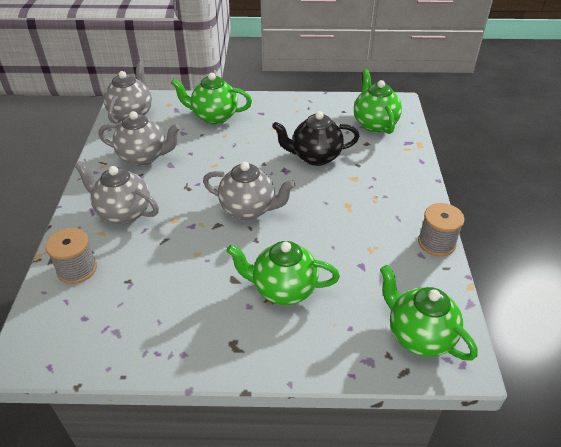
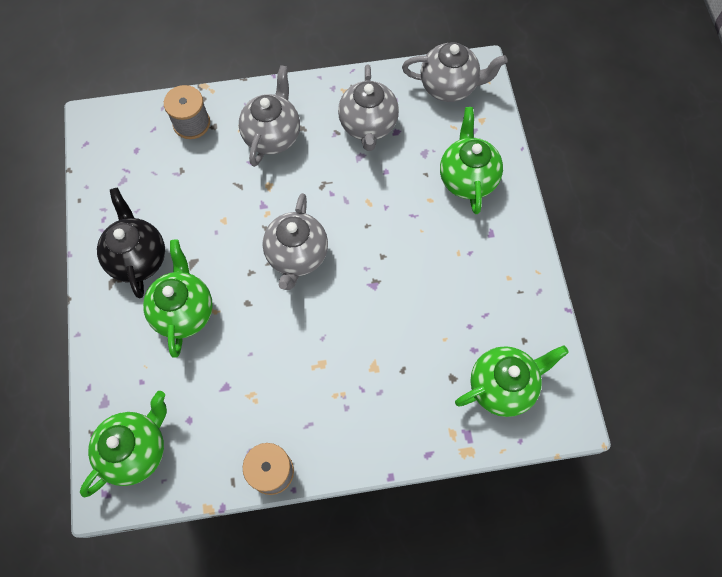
camera: 80 degrees right, 25 degrees up
black teapot [272,111,360,166] -> black teapot moved to [97,188,165,298]

